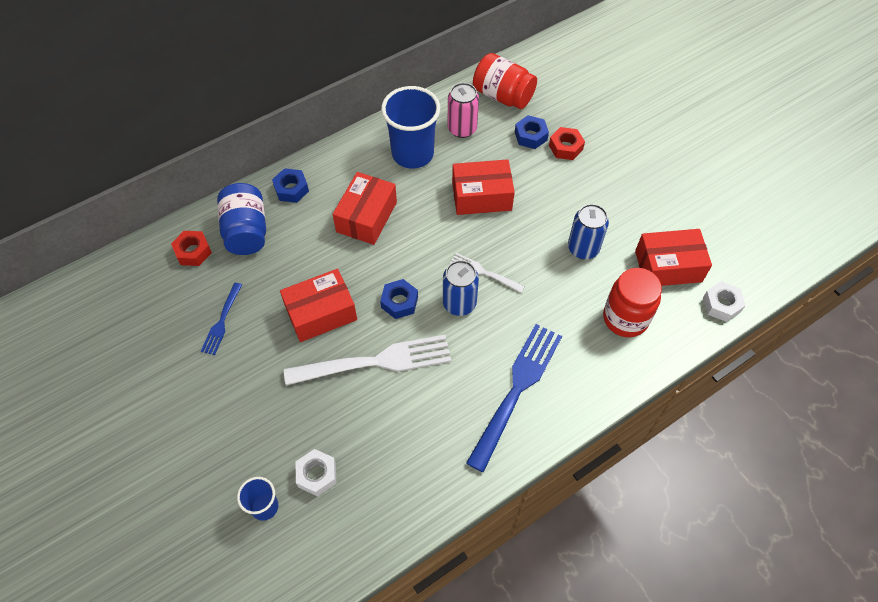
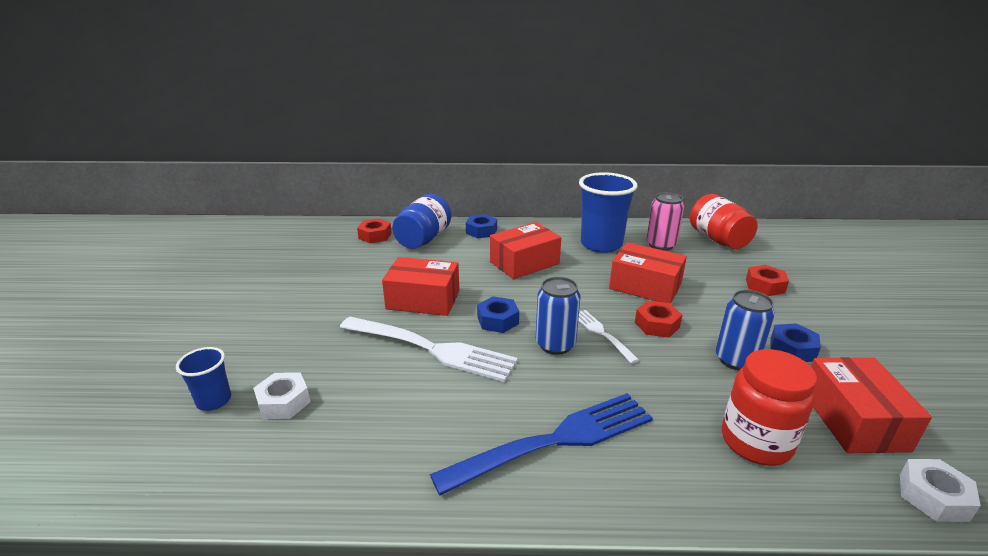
camera: 35 degrees right, 30 degrees down
blue fork [201,283,242,355] -> none
blue nut [515,115,549,149] -> blue nut moved to [770,323,821,362]
red box [635,229,712,286] -> red box turned 60 degrees clockwise [811,357,932,453]
none -> red nut [635,301,682,338]

